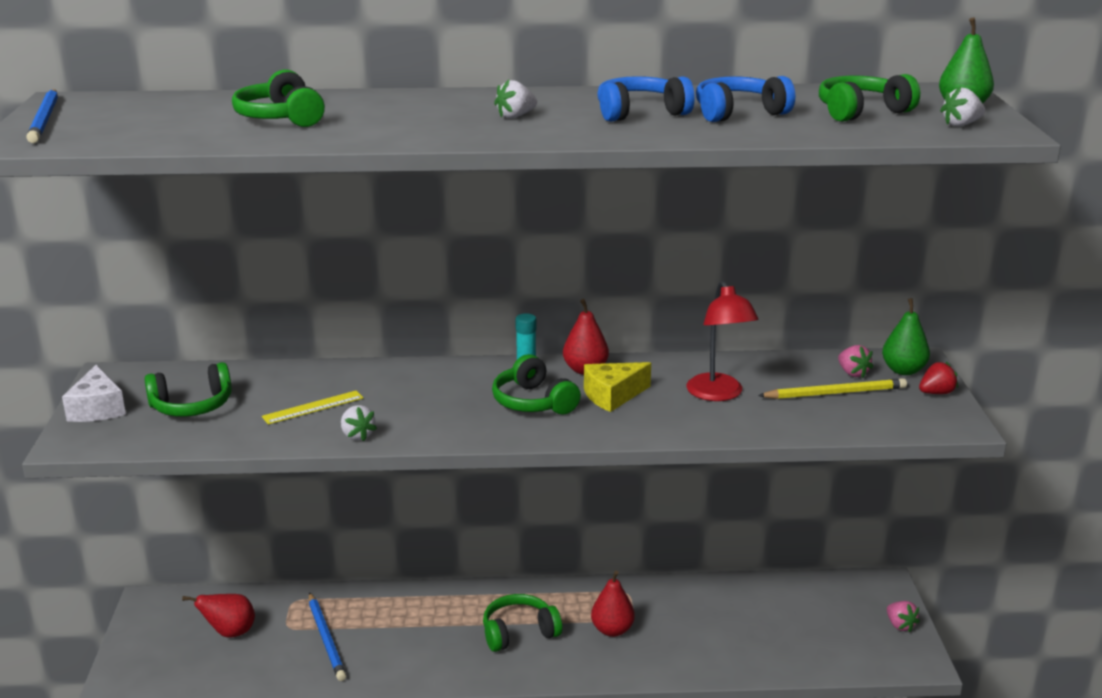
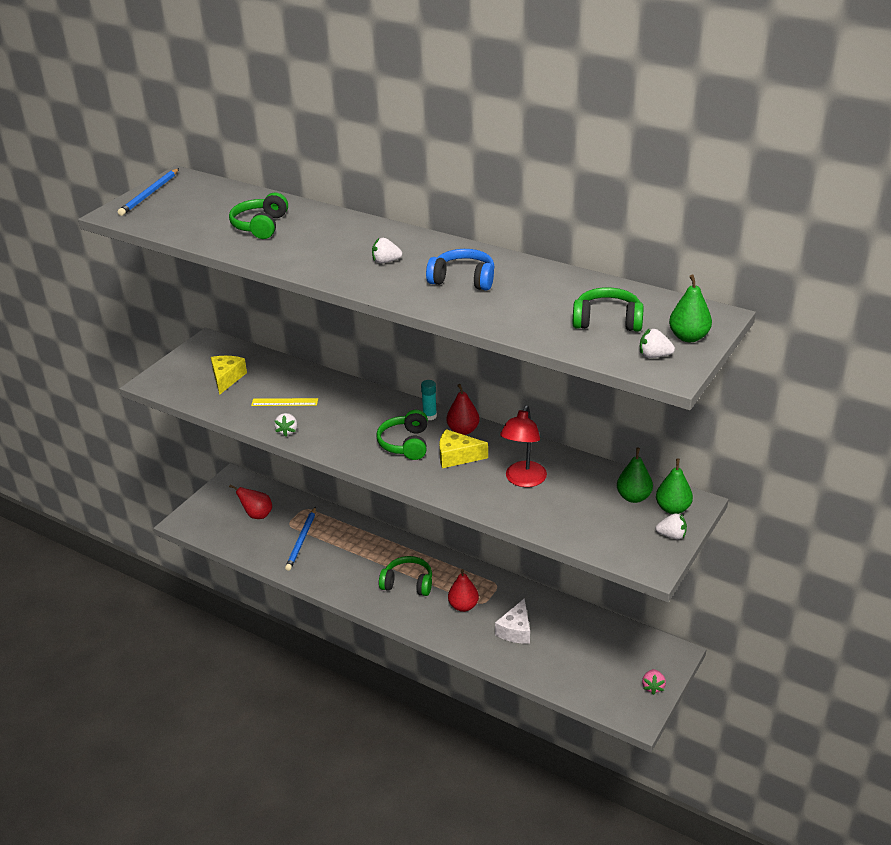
camera: 35 degrees right, 10 degrees up
white cheese [62,365,126,422] -> white cheese moved to [495,598,530,644]
green headphones [144,362,232,417] -> yellow cheese [211,356,247,395]
blue headphones [696,76,795,122] -> none
yellow pencil [758,378,907,399] -> none
pink strawberry [838,345,873,378] -> green pear [617,448,653,503]
red strawberry [919,361,958,394] -> white strawberry [656,513,687,539]

